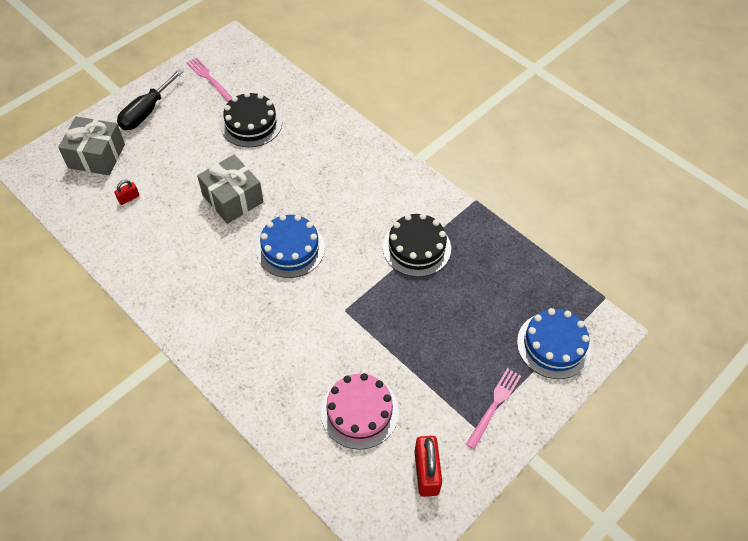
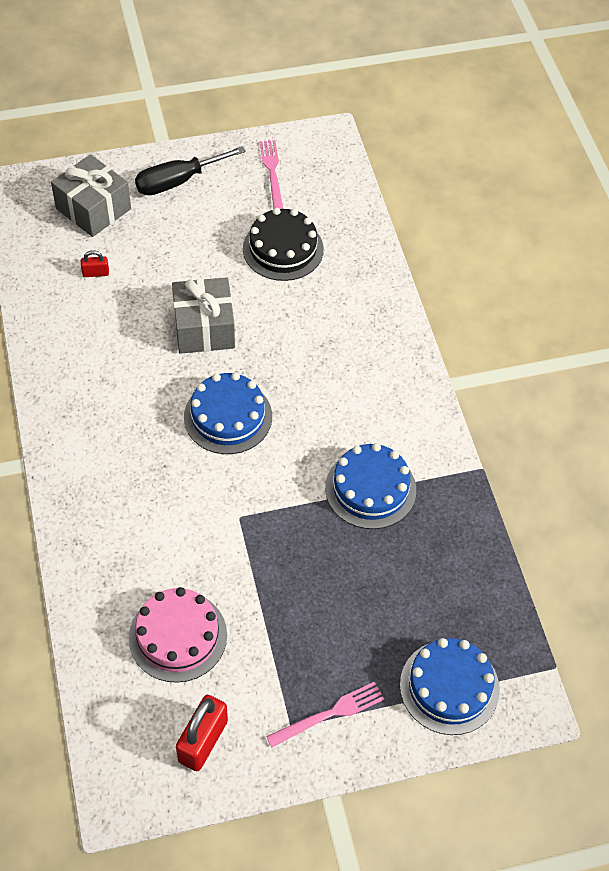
camera: 30 degrees right, 0 degrees up
black cake [383,213,451,277] -> blue cake [325,443,416,529]

